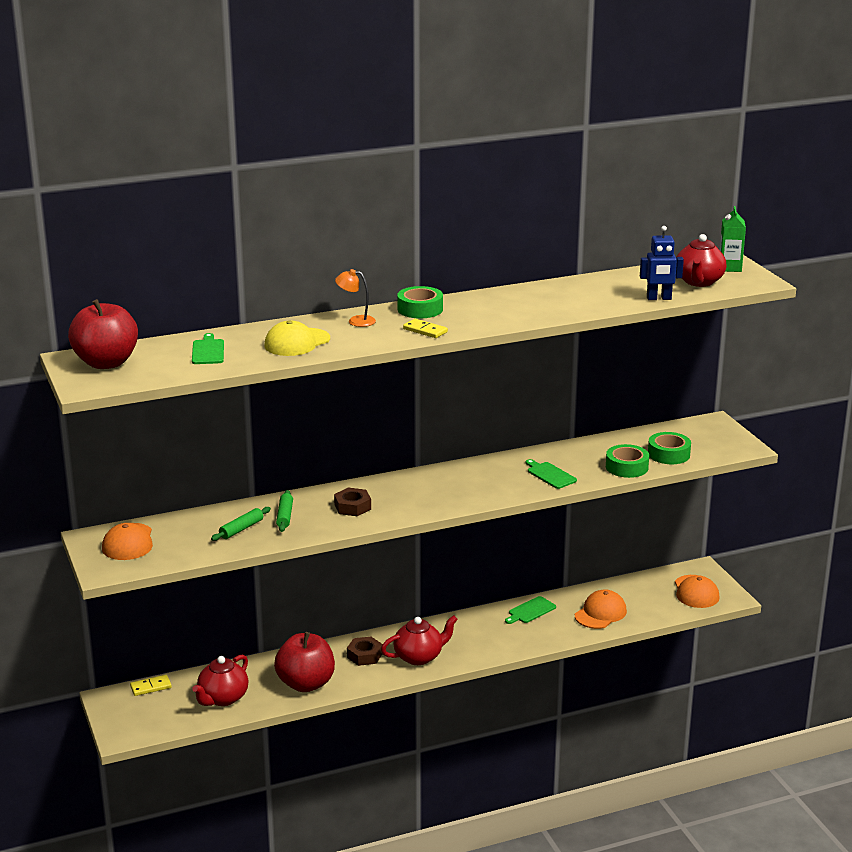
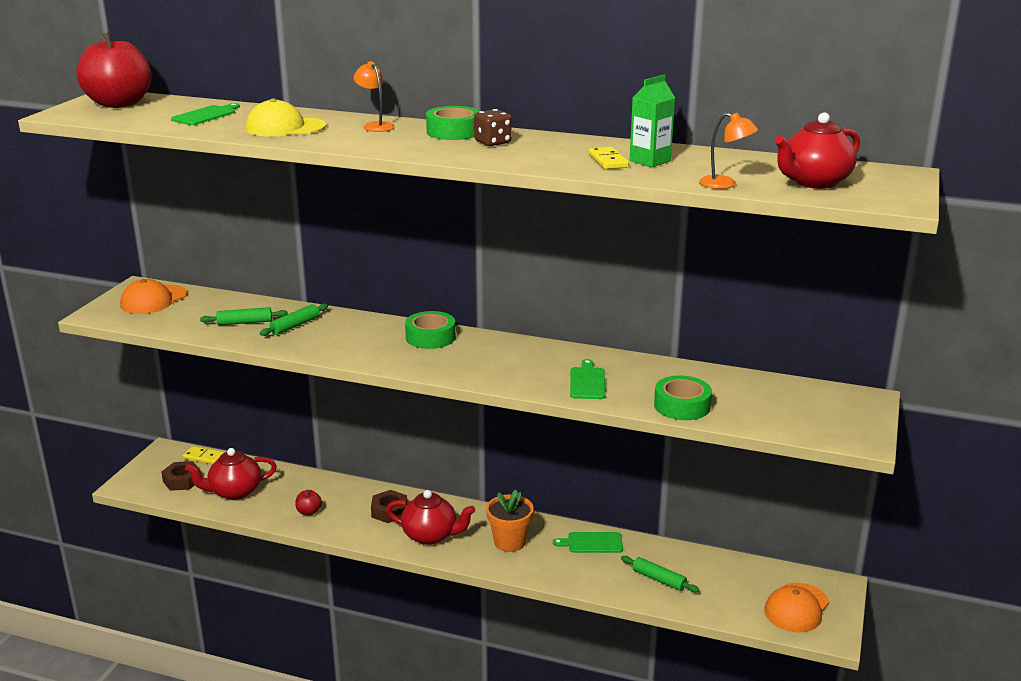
camera: 40 degrees right, 0 degrees up
red apple [274,632,335,692] -> red apple [295,490,322,516], size x0.41
brown nut [334,488,371,516] -> brown nut moved to [161,461,201,491]
yellow domino [403,319,448,338] -> yellow domino moved to [589,147,629,169]
orange cap [575,589,627,629] -> green rolling pin [621,556,700,593]
blue robot [640,226,684,300] -> orange lamp [699,113,758,189]
green tape [648,432,691,464] -> green tape moved to [405,311,456,349]
green carton [720,206,746,272] -> green carton moved to [630,75,675,167]
none -> brown dice [474,109,512,146]
none -> orange flower pot [486,490,534,552]

